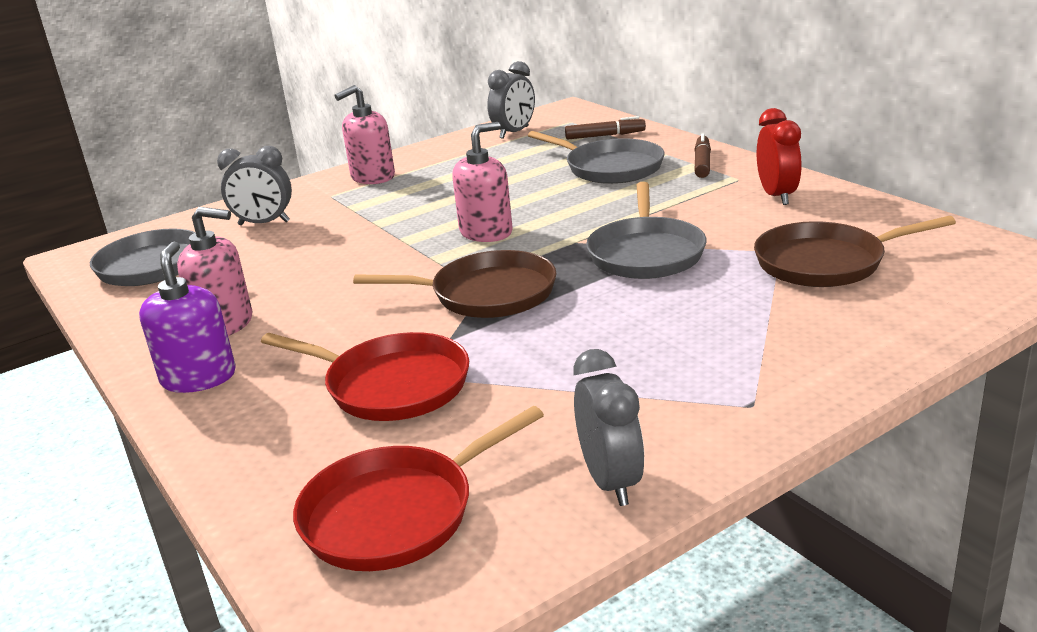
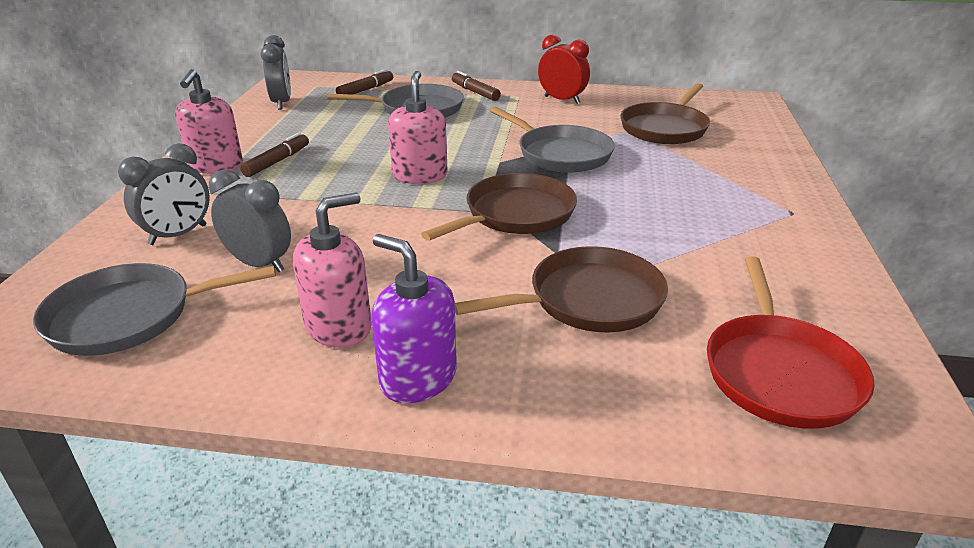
camera: 50 degrees left, 5 degrees up
red pan [261,332,469,421] -> brown pan [455,246,668,332]
grey clock [573,349,644,506] -> grey clock moved to [209,170,291,272]
none -> brown marker [240,132,309,177]

